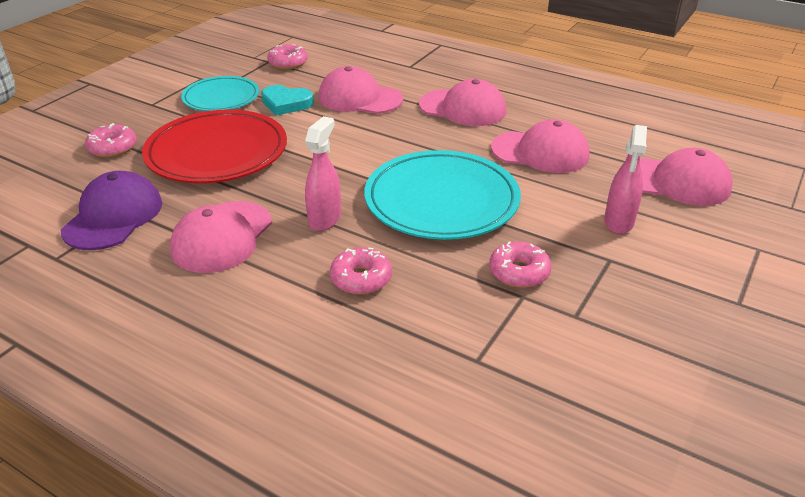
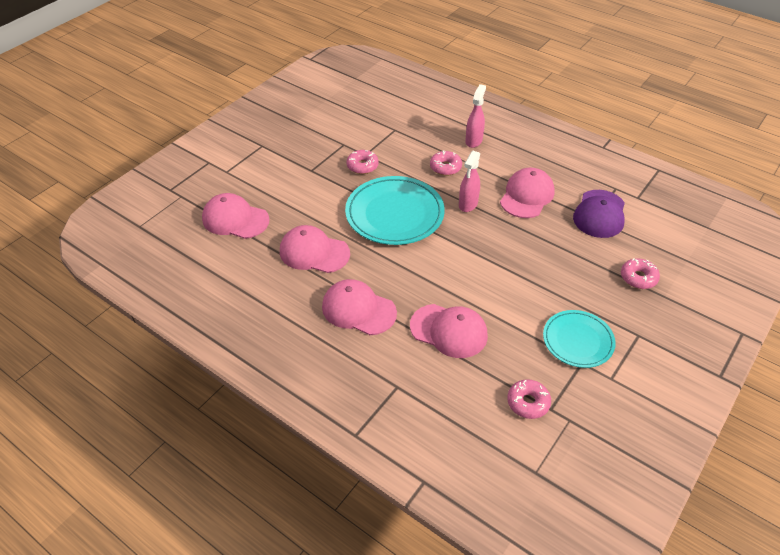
camera: 175 degrees left, 10 degrees up
red plate [142,109,287,183] -> none
turquoise heart [261,85,314,116] -> none
pink spray bottle [604,125,647,234] -> pink spray bottle moved to [465,84,486,148]

